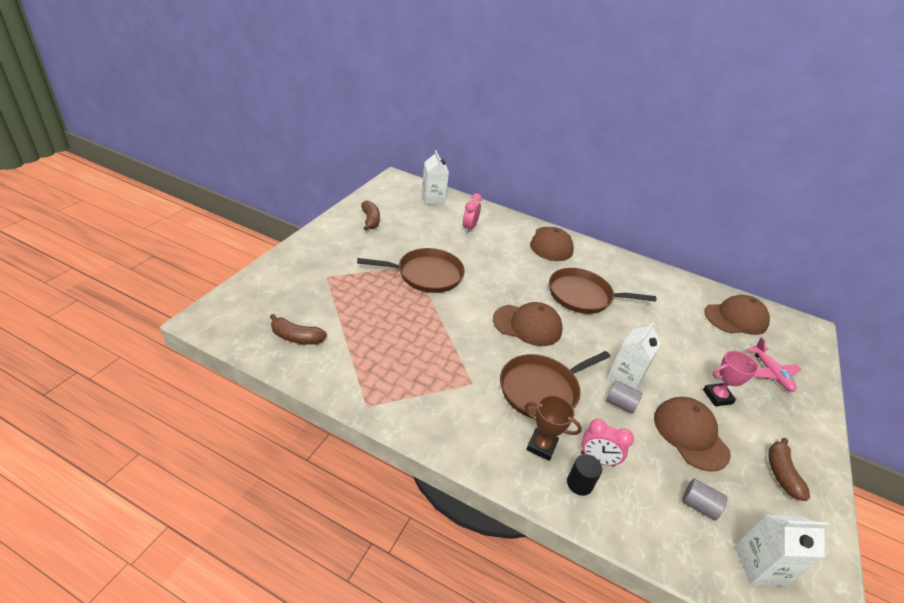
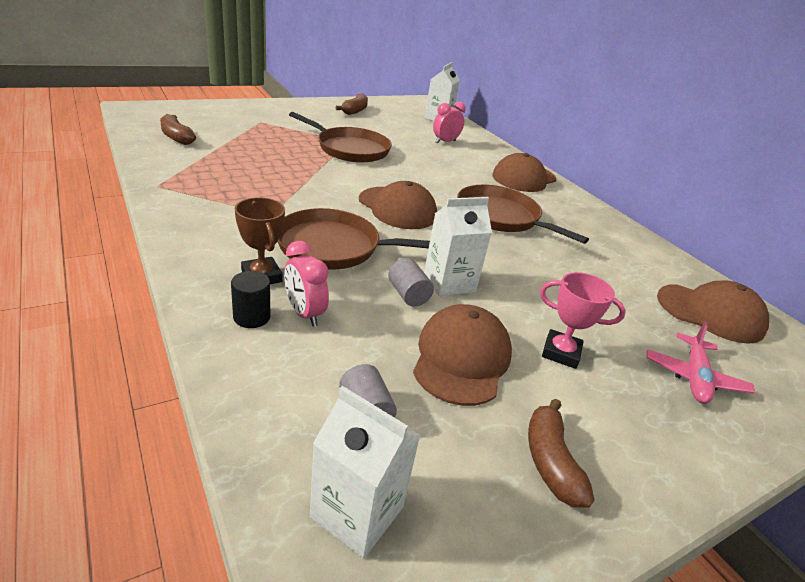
camera: 35 degrees right, 5 degrees down
brown banana [768,438,810,501] -> brown banana turned 45 degrees counterclockwise [528,399,595,508]

